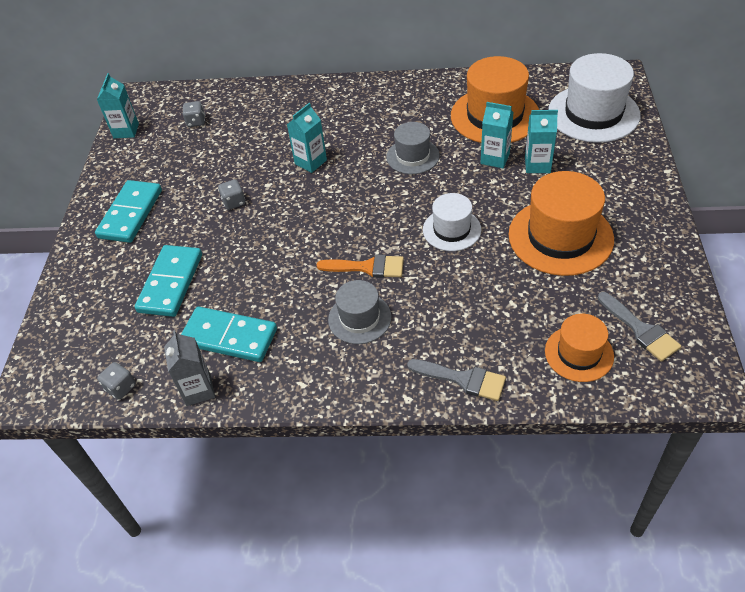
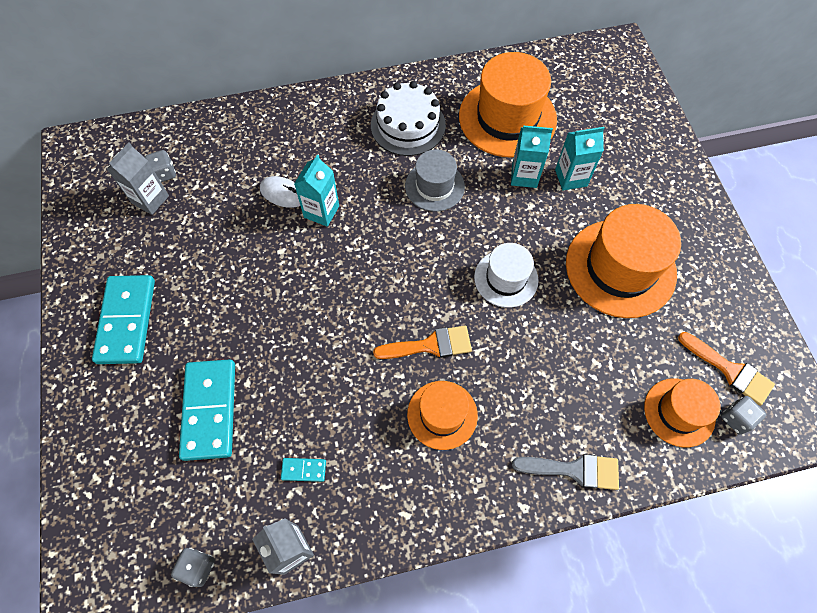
camera: 20 degrees left, 15 degrees up
turquoise carton [97,73,139,139] -> none
turquoise domino [181,307,277,362] -> turquoise domino [281,458,326,482], size x0.42
grey dice [218,179,245,210] -> grey dice moved to [721,396,766,435]
grey hat [328,280,392,344] -> orange hat [407,381,478,450]
white hat [548,53,640,143] -> none
grey brush [598,292,681,362] -> orange brush [678,332,775,406]
none -> grey carton [107,143,169,215]
none -> white mouse [260,176,300,208]
none -> white cake [371,81,446,156]

